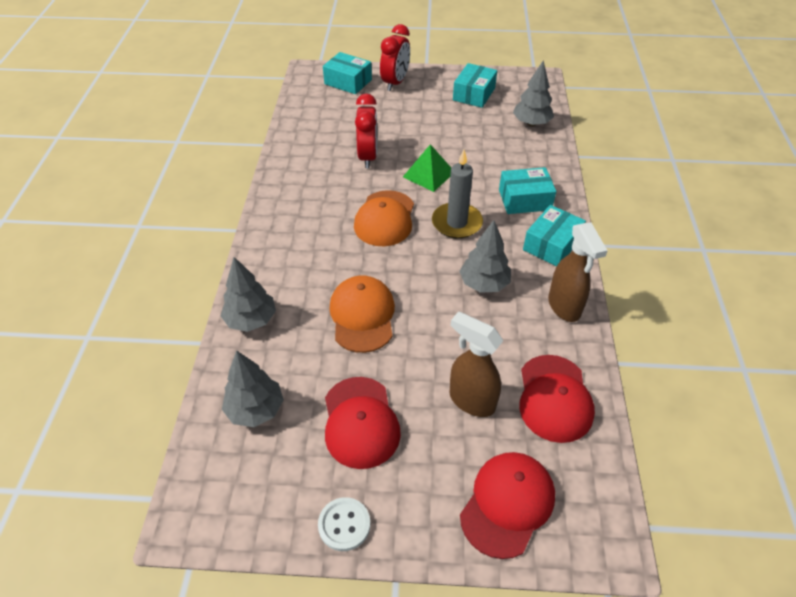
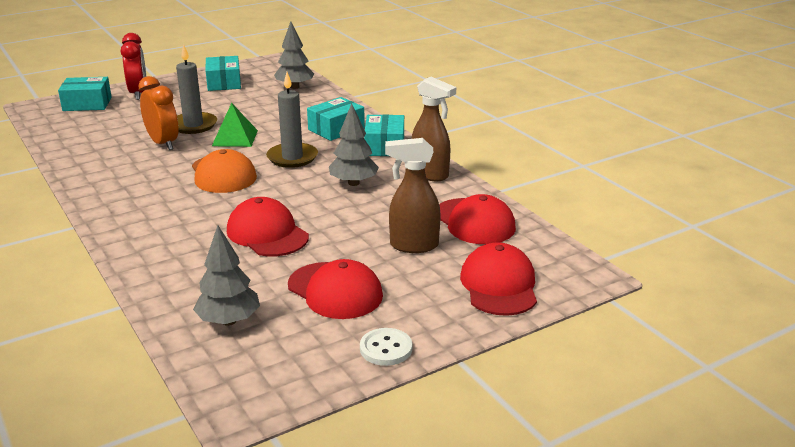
camera: 35 degrees left, 20 degrees down
grey tree [221,257,276,332] -> none
orange cap [329,275,395,353] -> red cap [227,197,309,256]
red clock [355,93,377,168] -> orange clock [138,76,178,150]
none -> grey candle [176,44,217,134]

